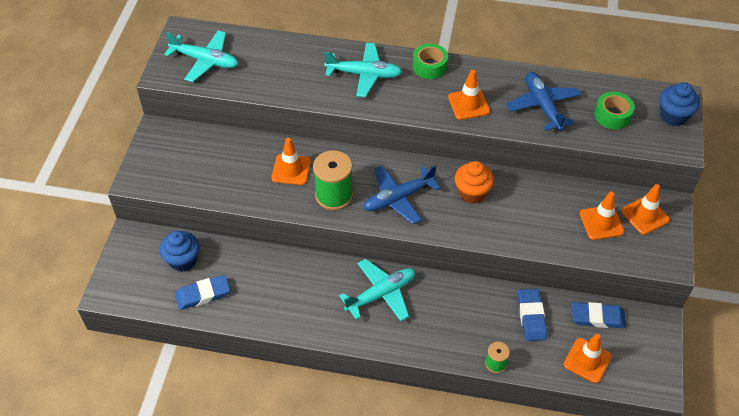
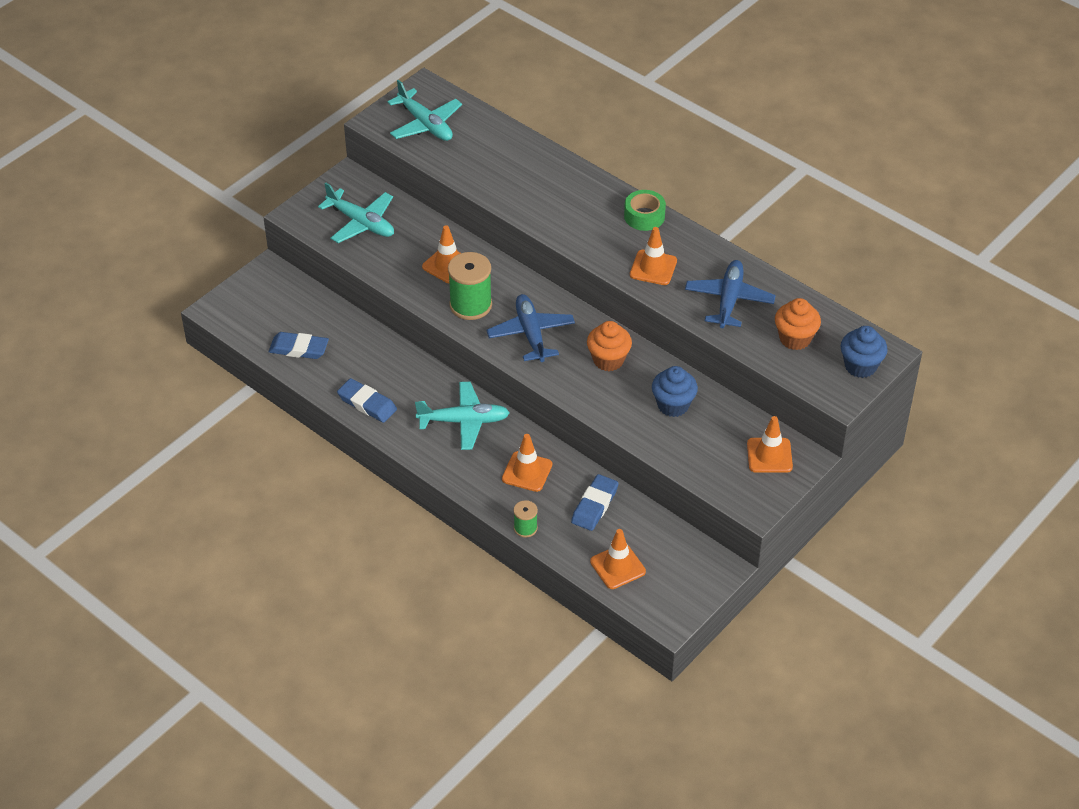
camera: 30 degrees right, 5 degrees down
blue cupcake [160,231,199,272] -> blue cupcake moved to [652,366,698,417]
turquoise plane [324,43,403,97] -> turquoise plane moved to [318,183,394,243]
blue plane [364,165,441,224] -> blue plane turned 75 degrees clockwise [486,294,575,362]
blue eraser [572,302,626,328] -> blue eraser moved to [337,378,397,423]
orange traffic cone [580,192,624,240] -> orange traffic cone moved to [502,434,552,492]
green tape [594,92,635,129] -> orange cupcake [775,298,821,350]

